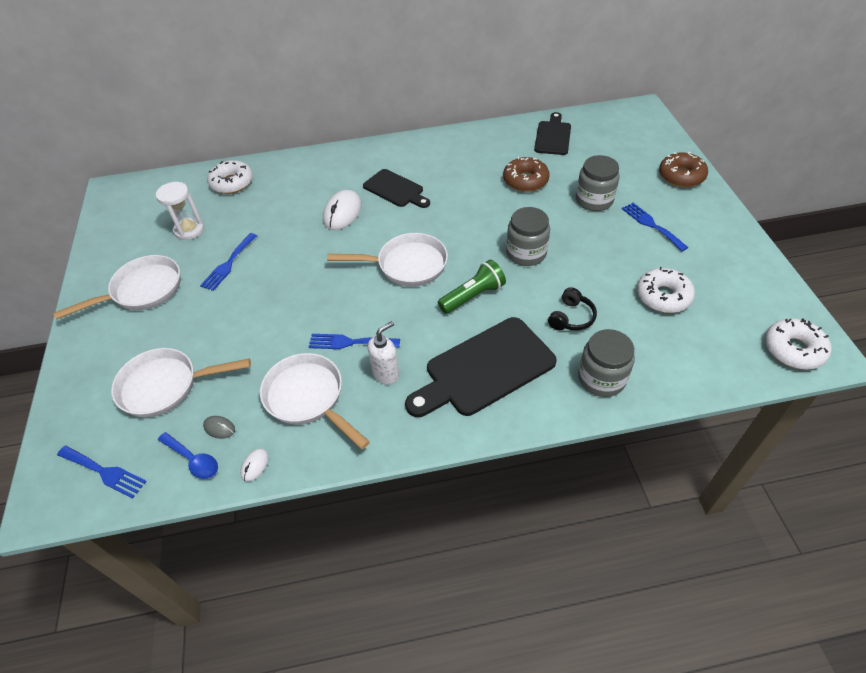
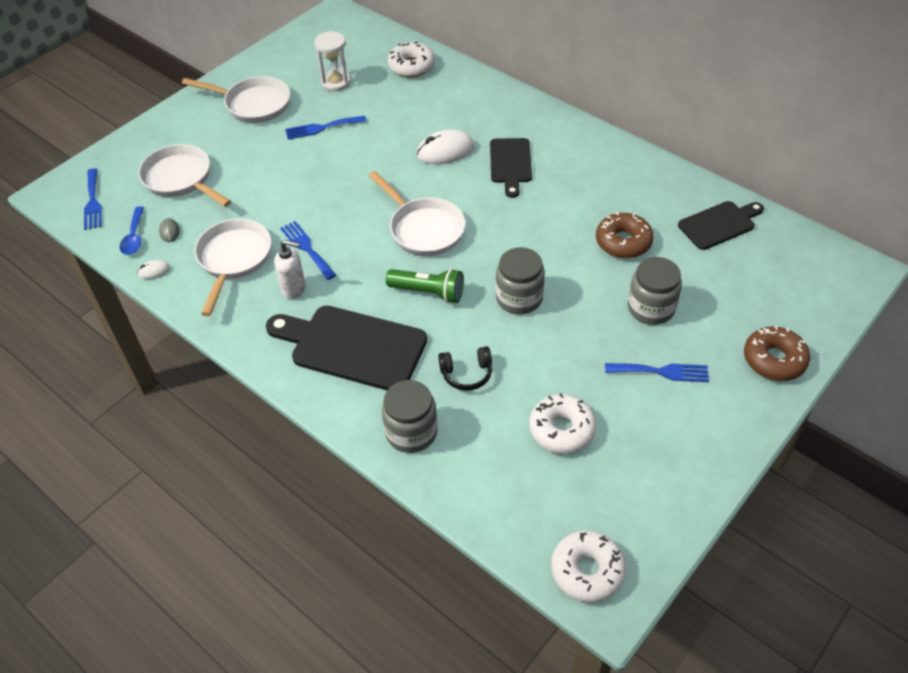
camera: 50 degrees right, 0 degrees up
blue fork [622,203,689,251] -> blue fork turned 75 degrees clockwise [605,363,709,382]

